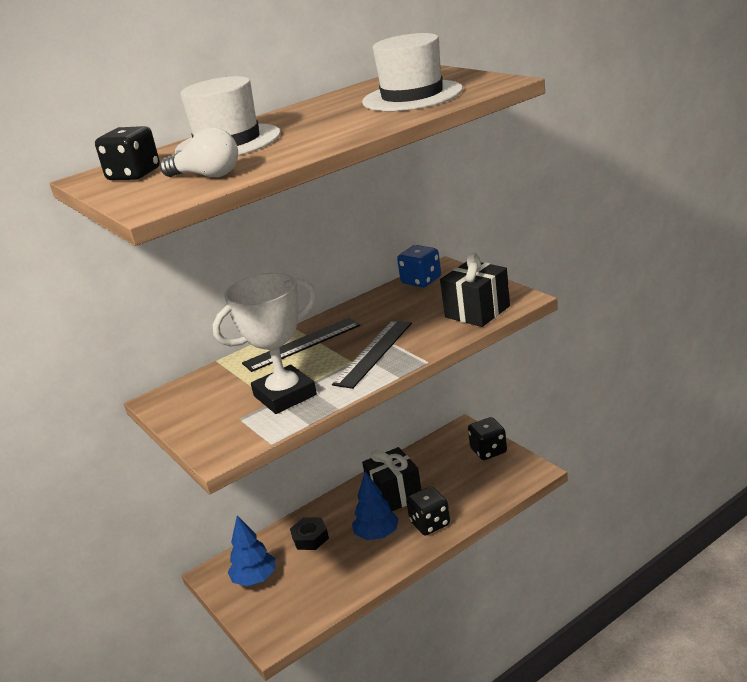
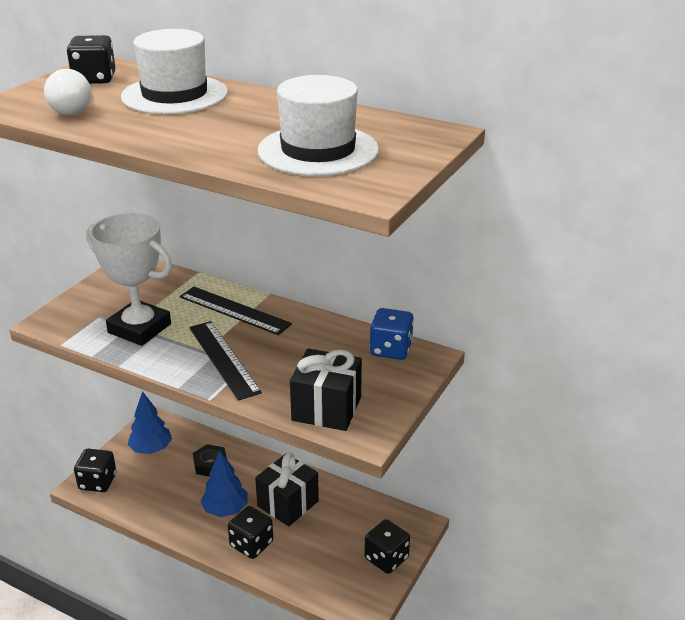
camera: 60 degrees right, 5 degrees up
black ruler [332,320,412,389] -> black ruler turned 60 degrees clockwise [189,321,262,401]
none -> black dice [74,449,116,492]

